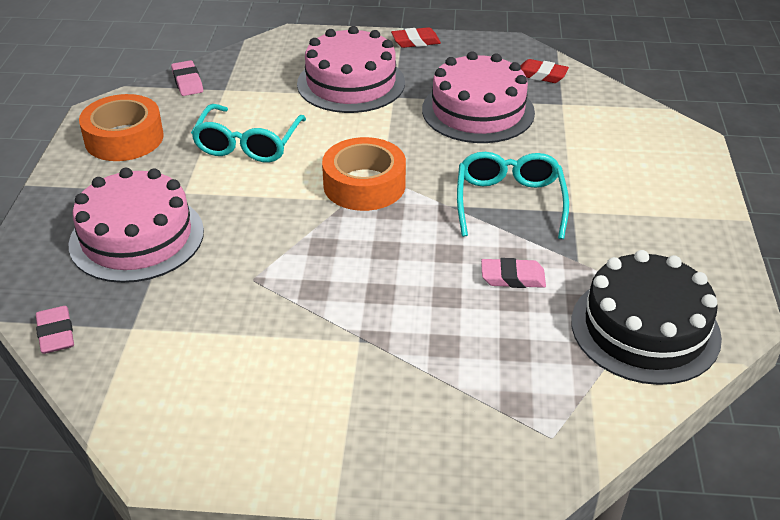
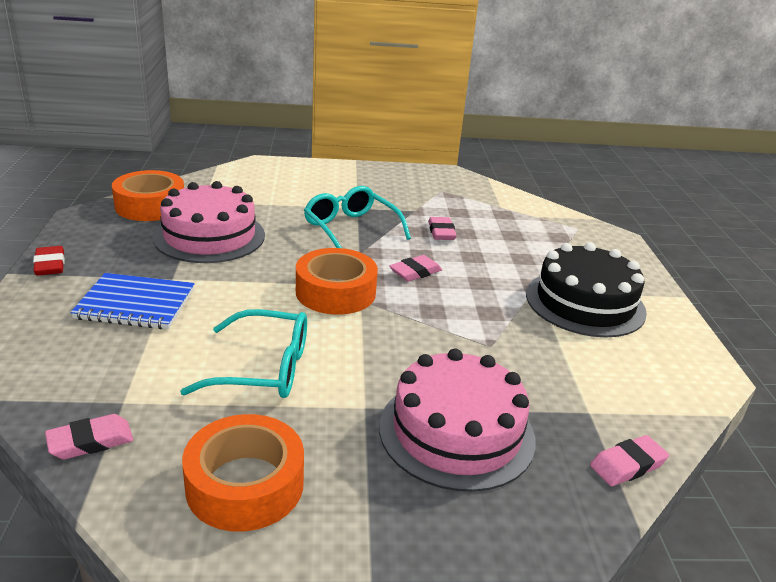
camera: 100 degrees left, 10 degrees down
pink cake [297,26,405,113] -> blue notebook [70,273,195,329]
turquoise glasses [457,152,569,239] -> turquoise glasses turned 60 degrees clockwise [304,186,411,248]
red eraser [521,59,569,83] -> orange tape [112,170,184,221]
black cake [571,250,722,385] -> black cake moved to [526,242,647,337]
none -> pink eraser [389,255,442,281]

